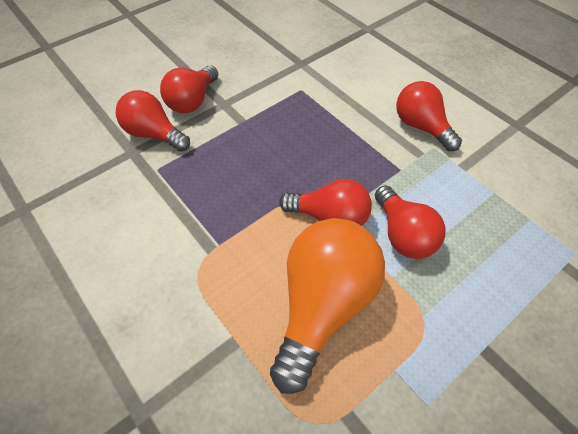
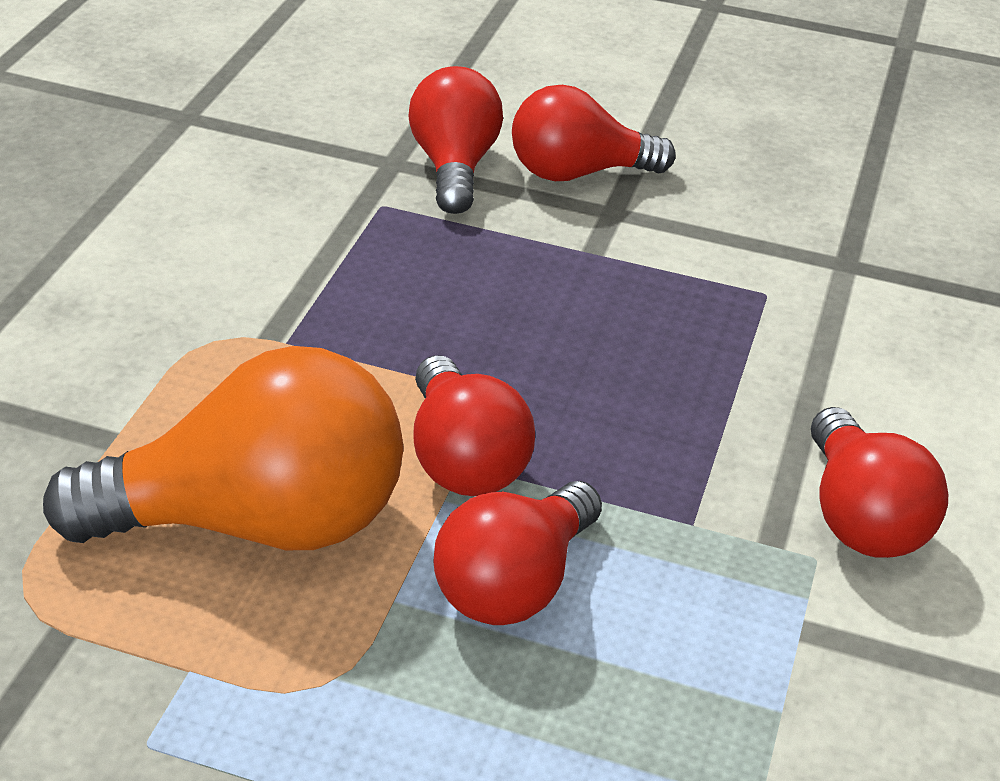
camera: 55 degrees right, 15 degrees down
red light bulb [396,81,462,151] -> red light bulb turned 150 degrees clockwise [811,407,948,558]

